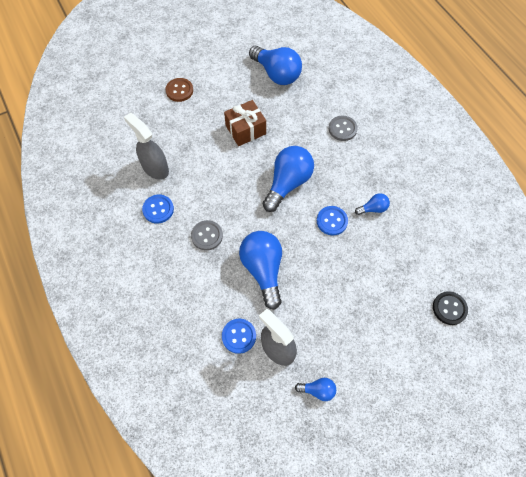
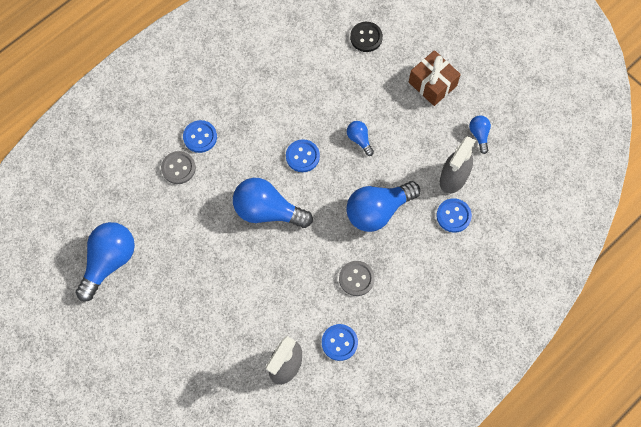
camera: 105 degrees left, 5 degrees up
brown button [166,78,193,102] -> none
brown gift [224,100,266,146] -> brown gift moved to [409,50,461,106]
blue light bulb [355,193,390,215] -> blue light bulb moved to [347,121,374,156]
none -> blue button [183,120,217,153]

